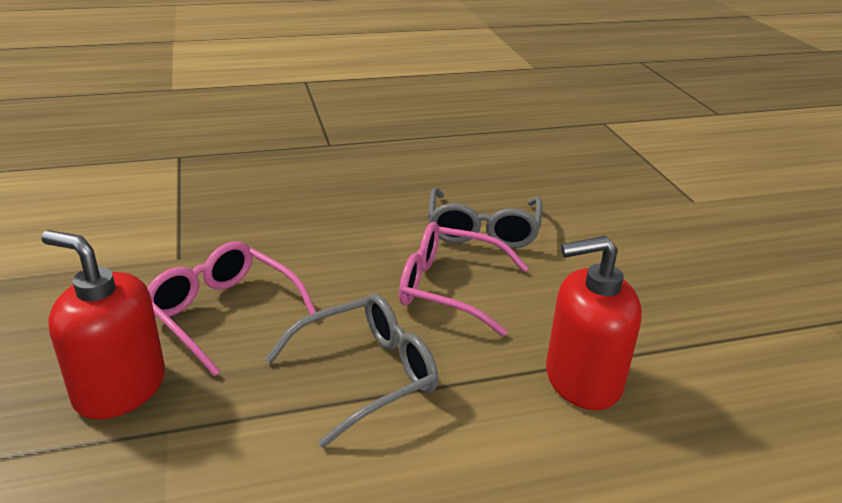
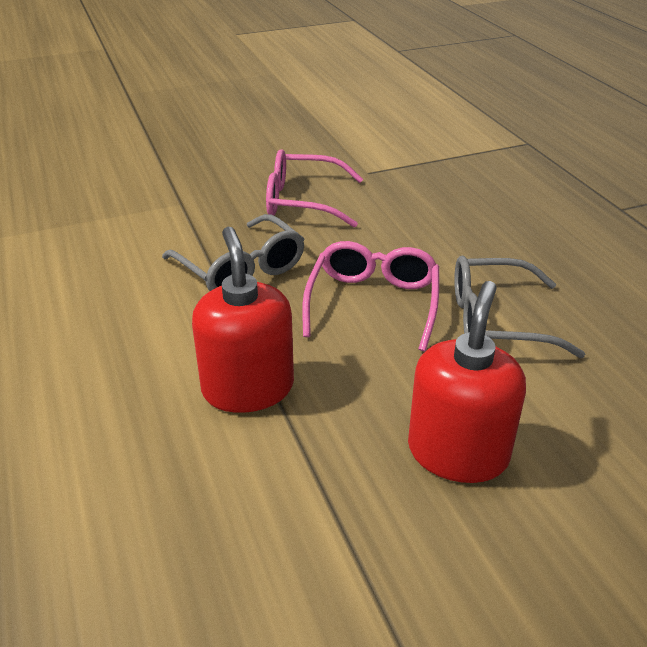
camera: 85 degrees right, 5 degrees up
red soap dispenser [41,230,165,420] -> red soap dispenser moved to [408,281,526,483]
pink glasses [147,242,316,376] -> pink glasses turned 120 degrees counterclockwise [266,149,363,228]

